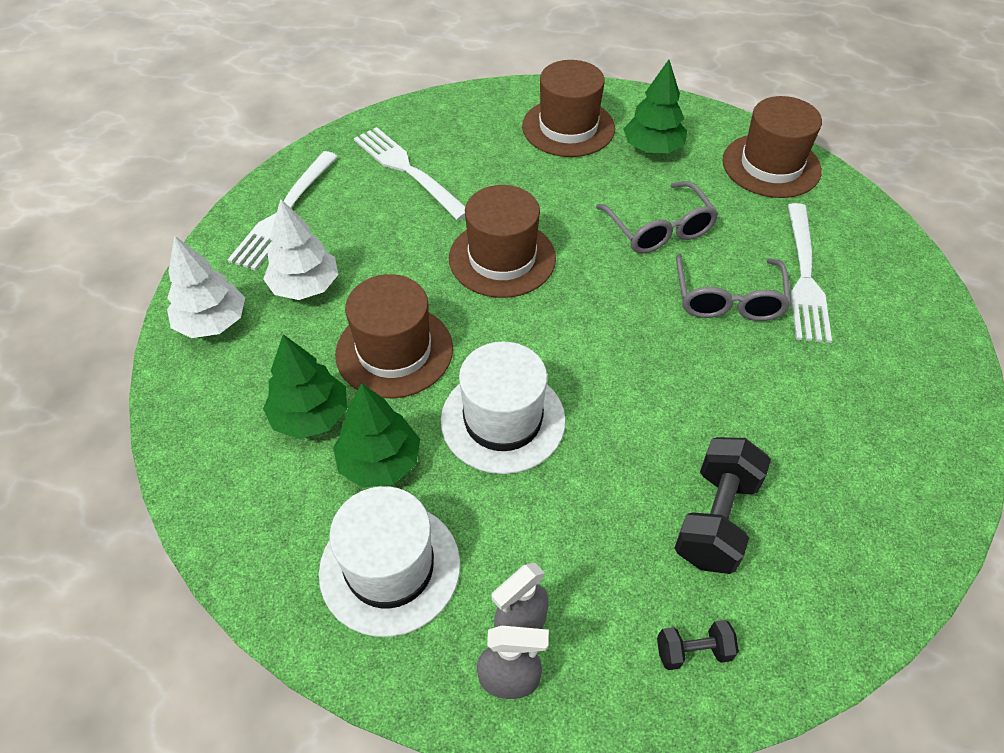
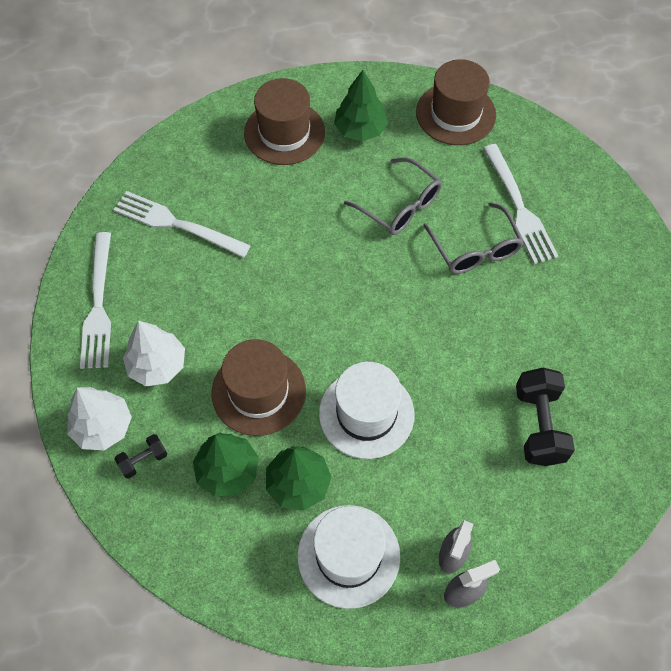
camera: 25 degrees left, 10 degrees up
brown hat [449,185,556,298] -> none
black dumbbell [657,620,739,670] -> black dumbbell moved to [115,434,167,479]

